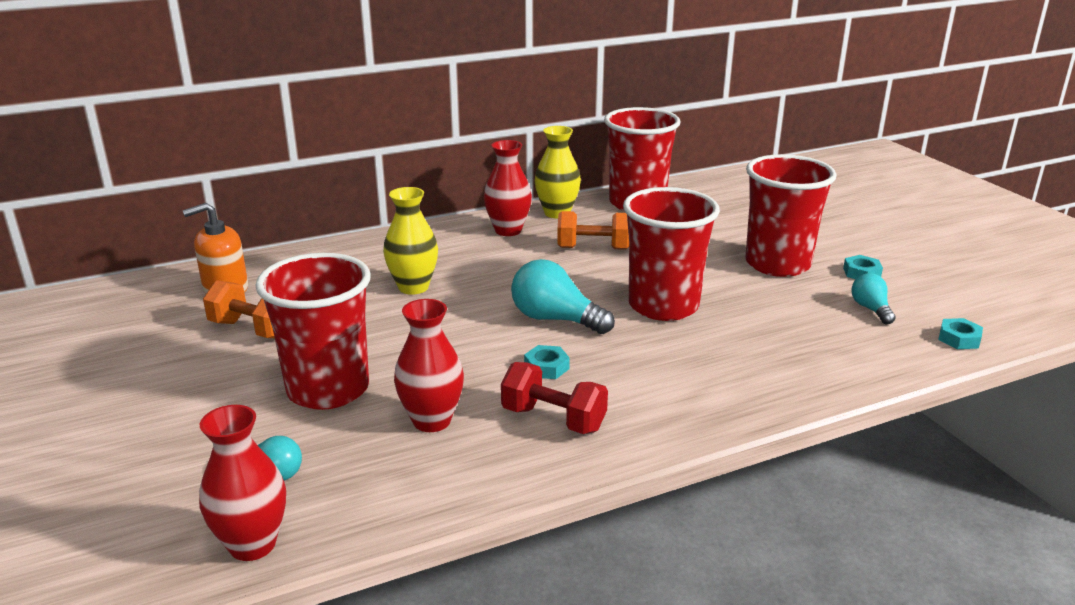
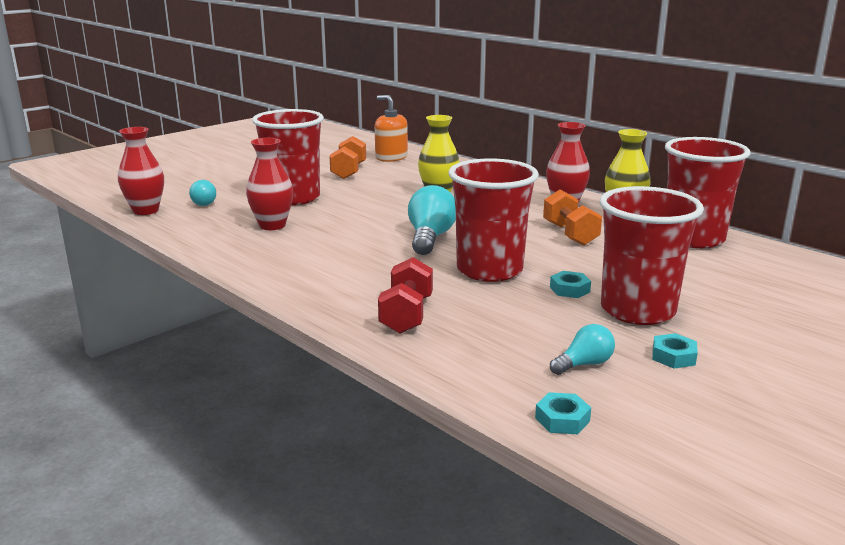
camera: 70 degrees right, 5 degrees down
red dumbbell [501,362,608,434] -> red dumbbell moved to [378,257,433,334]
turquoise nut [524,345,570,379] -> turquoise nut moved to [550,271,591,298]

